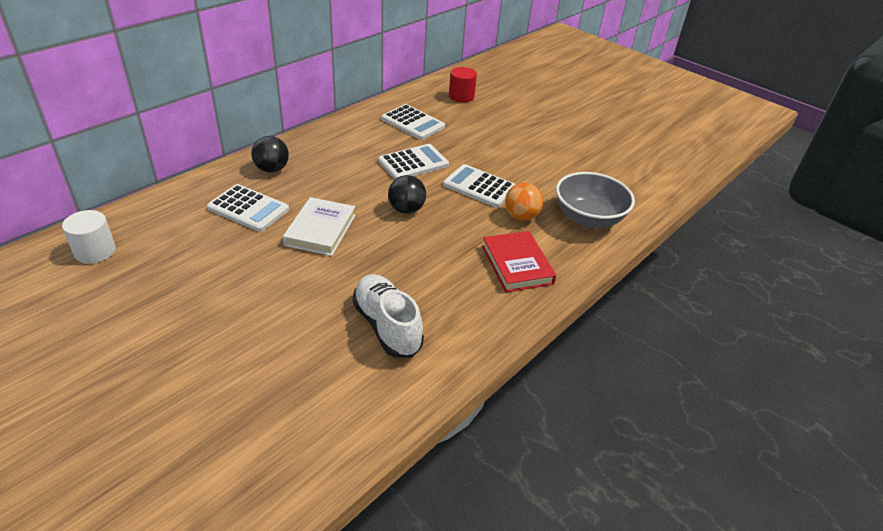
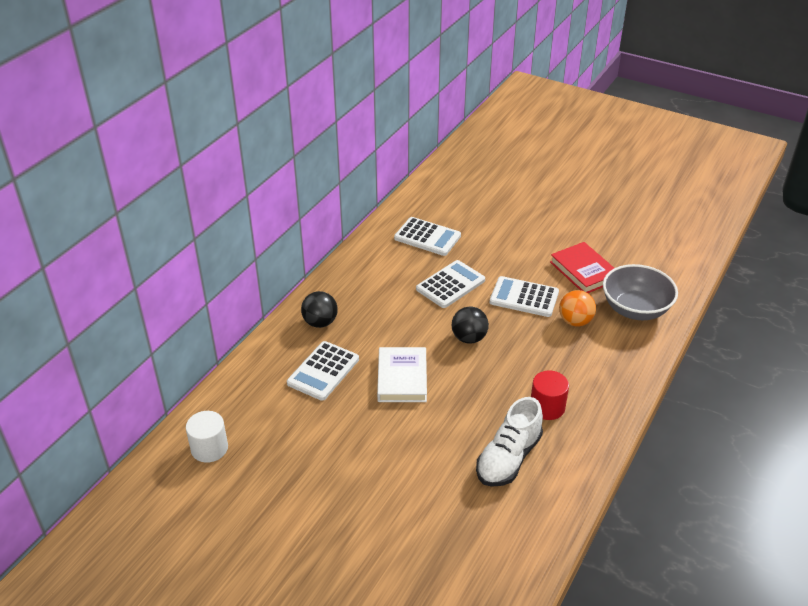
camera: 10 degrees left, 0 degrees up
white calculator [207,184,289,232] -> white calculator turned 105 degrees clockwise [287,341,359,401]
white shoe [352,274,424,358] -> white shoe turned 105 degrees counterclockwise [476,397,543,487]
red cylinder [449,67,477,103] -> red cylinder moved to [531,371,569,420]
red book [482,231,556,292] -> red book moved to [550,242,614,293]

